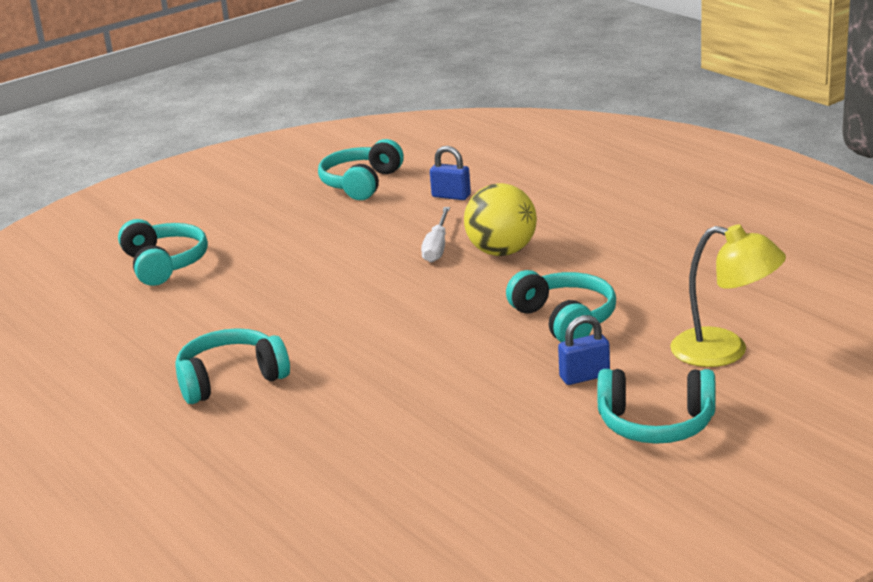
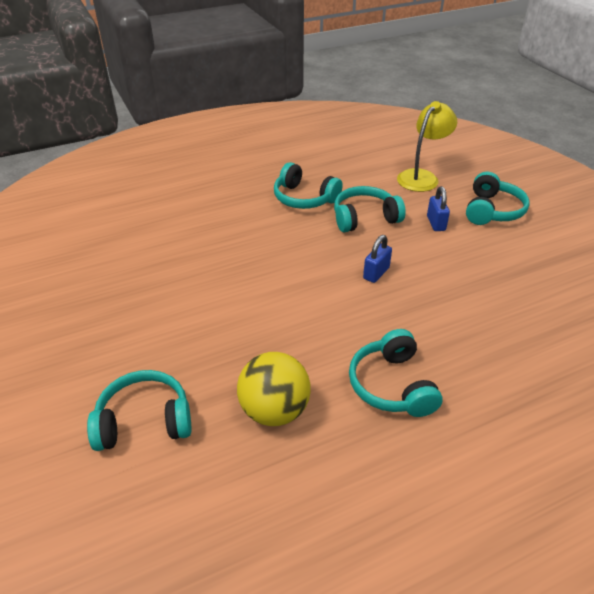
camera: 80 degrees left, 15 degrees up
turquoise headphones [318,139,404,200] -> turquoise headphones moved to [274,162,343,209]
white screwdriver [421,207,450,263] -> none
blue padlock [430,146,471,200] -> blue padlock moved to [363,235,392,283]
yellow ball [464,183,537,256] -> yellow ball moved to [237,352,311,426]

